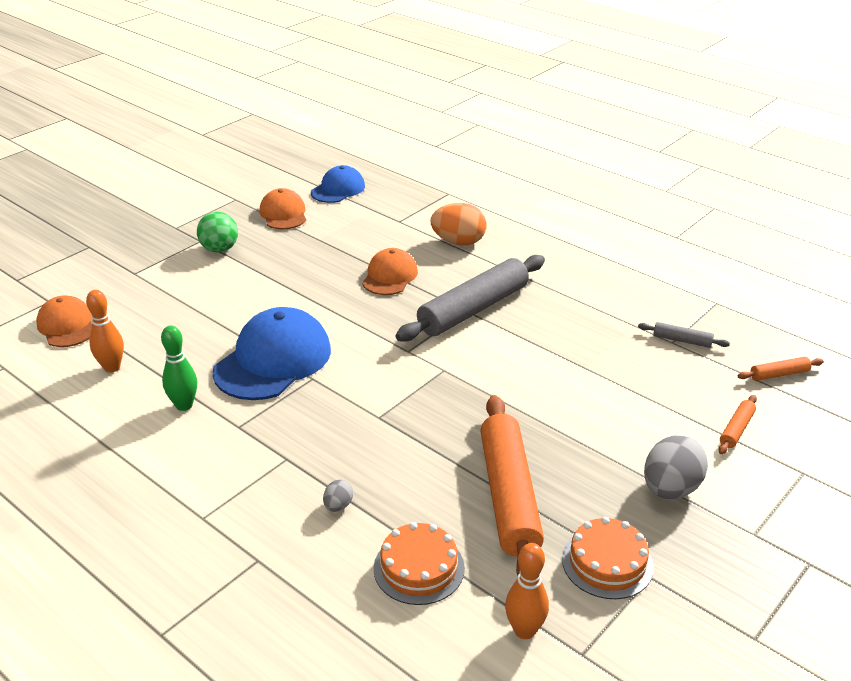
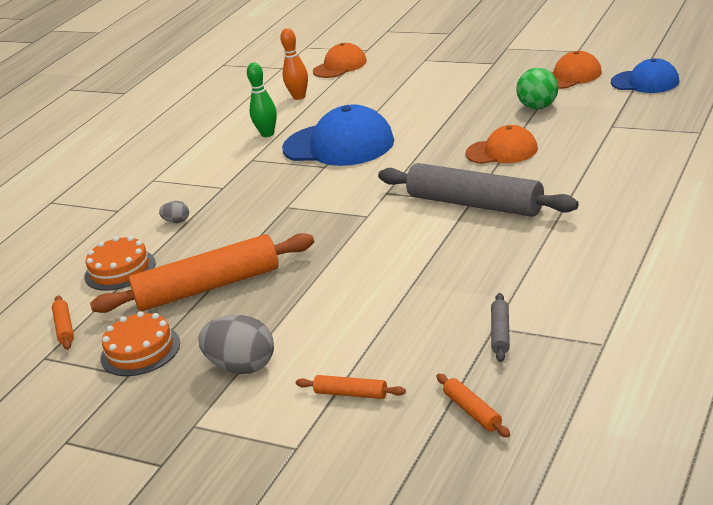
camera: 80 degrees right, 5 degrees down
green ball [197,212,238,253] -> green ball moved to [516,68,558,110]
orange egg [430,203,486,246] -> none
orange bowling pin [505,543,549,639] -> orange rolling pin [52,295,74,350]

